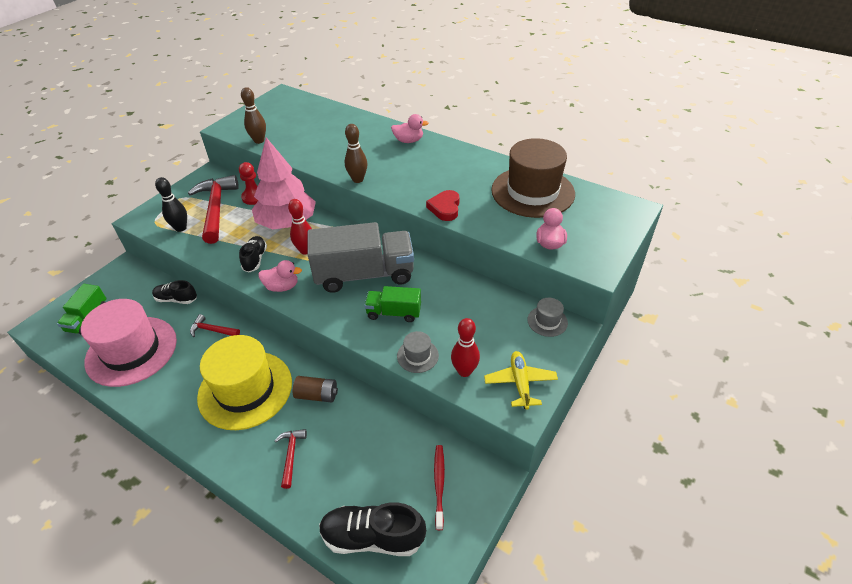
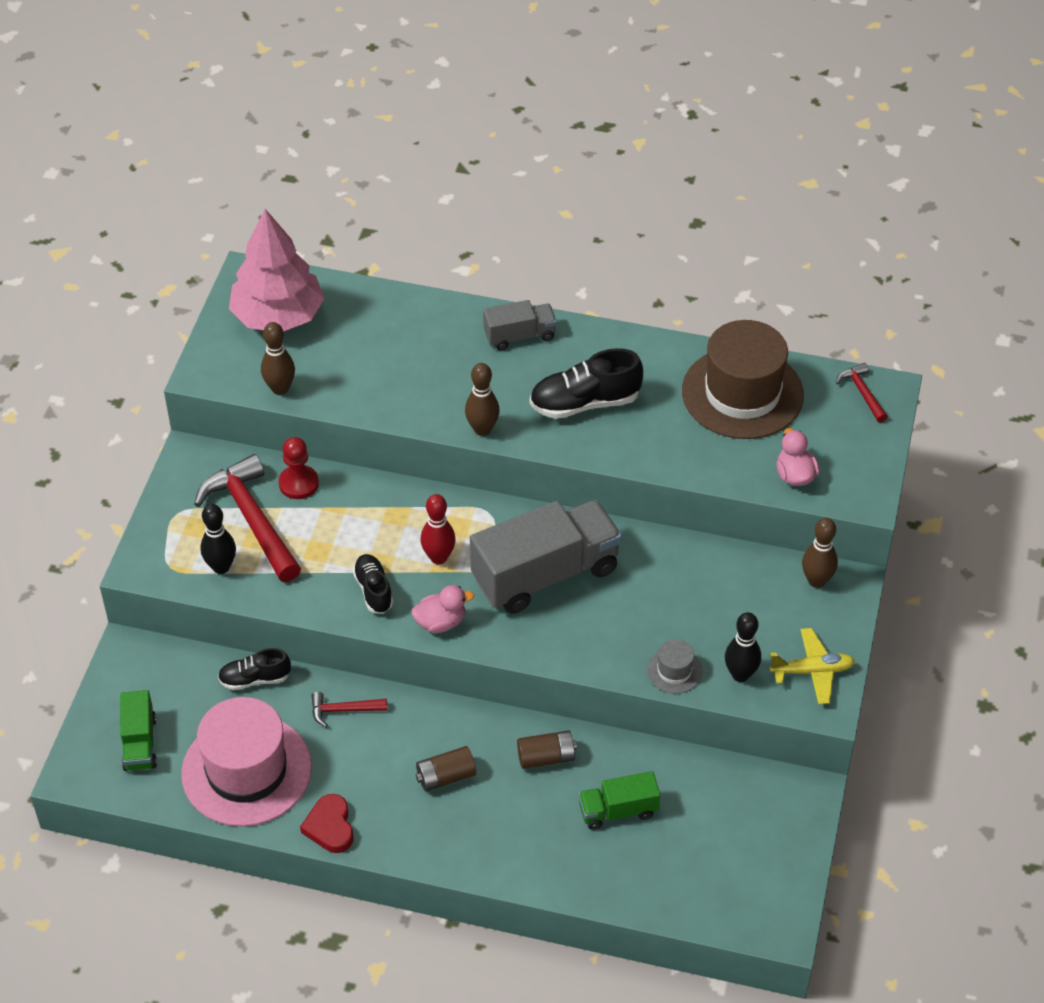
camera: 20 degrees left, 5 degrees up
yellow hat [197,335,292,430] -> brown battery [416,746,476,792]
pink tree [252,137,316,230] -> pink tree moved to [229,209,325,332]
red hammer [275,429,307,489] -> red hammer moved to [836,363,888,423]
black shoe [319,502,426,556] -> black shoe moved to [530,348,643,419]
green truck [364,286,421,322] -> green truck moved to [579,771,660,830]
pink duck [391,114,429,143] -> grey truck [483,300,557,350]
red heart [426,190,460,221] -> red heart moved to [300,794,353,853]
red toothbrush [434,445,445,530] -> none
red bowling pin [451,318,480,377] -> black bowling pin [725,612,761,682]
yellow plane [484,351,558,409] -> yellow plane turned 105 degrees clockwise [769,628,855,705]
grey hat [527,298,568,337] -> brown bowling pin [802,518,838,588]

